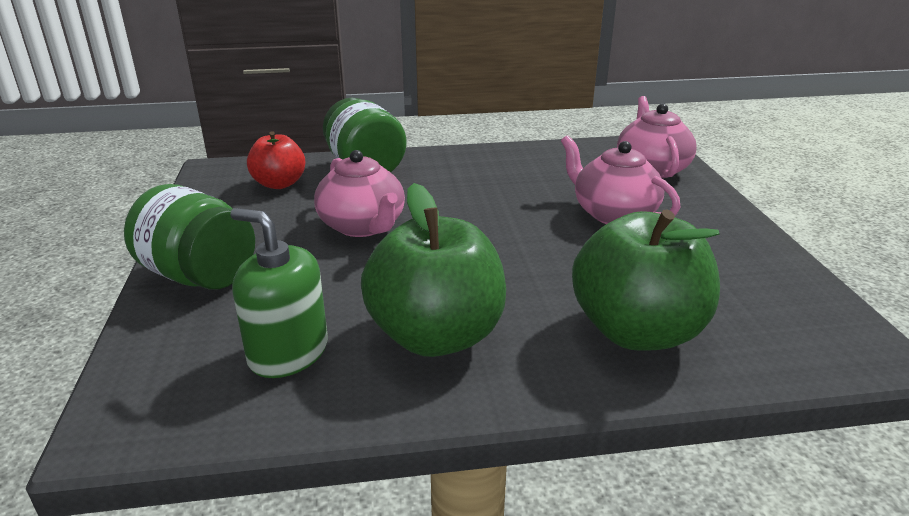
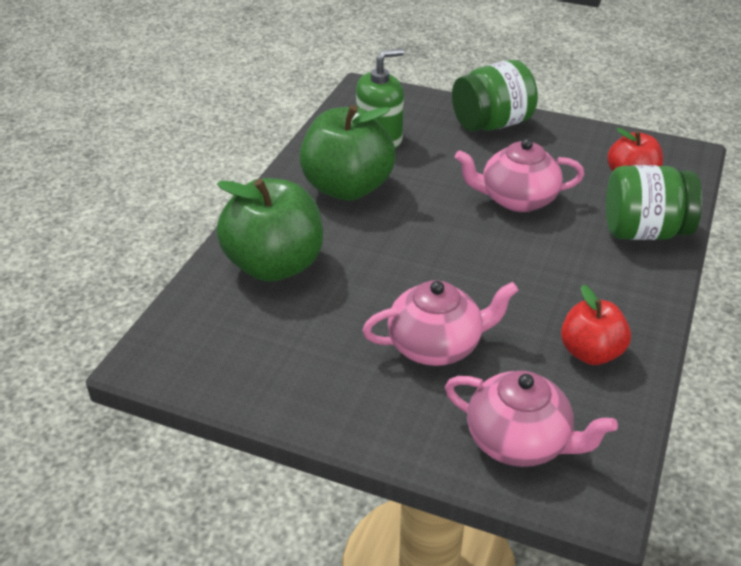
camera: 120 degrees right, 10 degrees up
none -> red apple [561,285,631,365]

